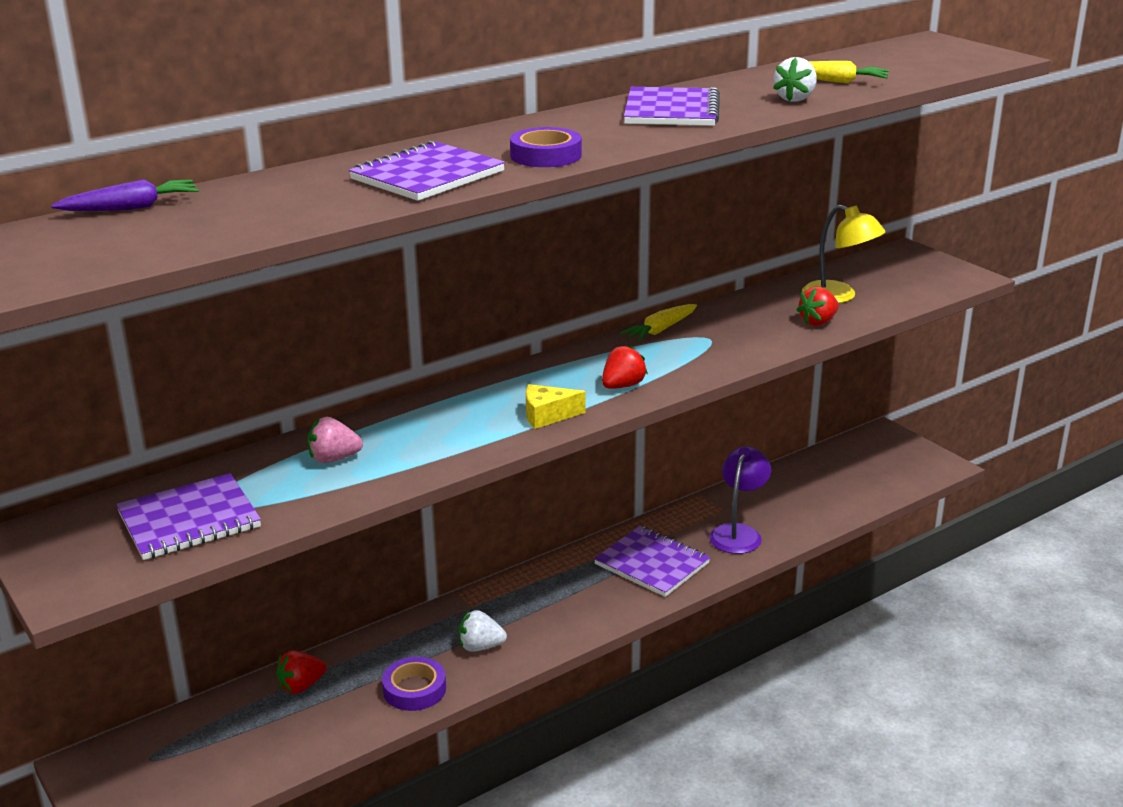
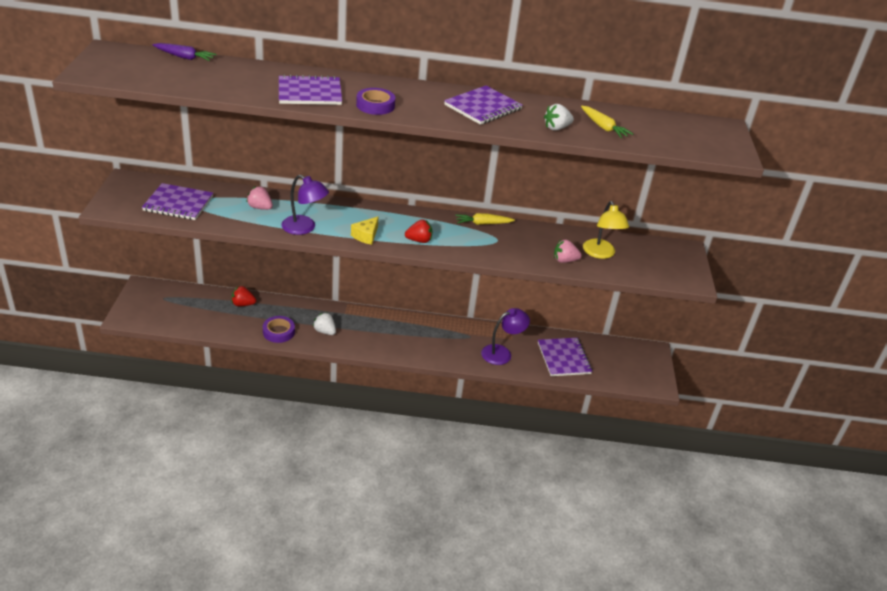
camera: 35 degrees right, 10 degrees up
yellow cheese [526,384,585,429] -> yellow cheese turned 90 degrees counterclockwise [351,216,379,245]
purple notebook [594,526,710,597] -> purple notebook moved to [538,338,592,376]
red strawberry [797,287,839,326] -> pink strawberry [554,240,582,263]
none -> purple lamp [282,175,329,235]

